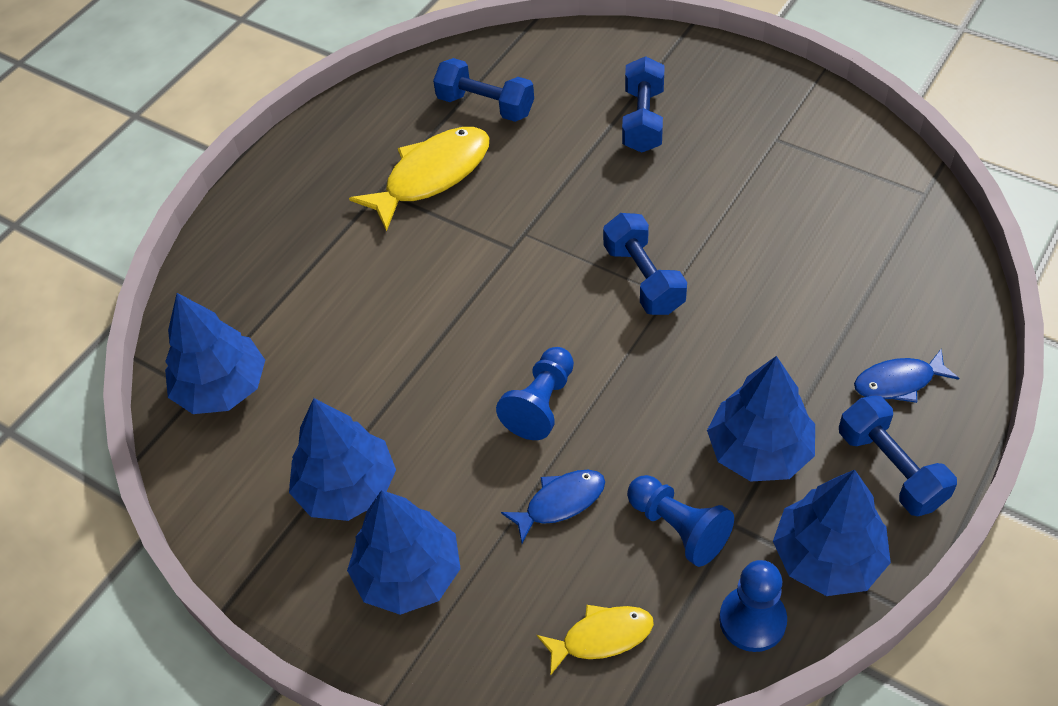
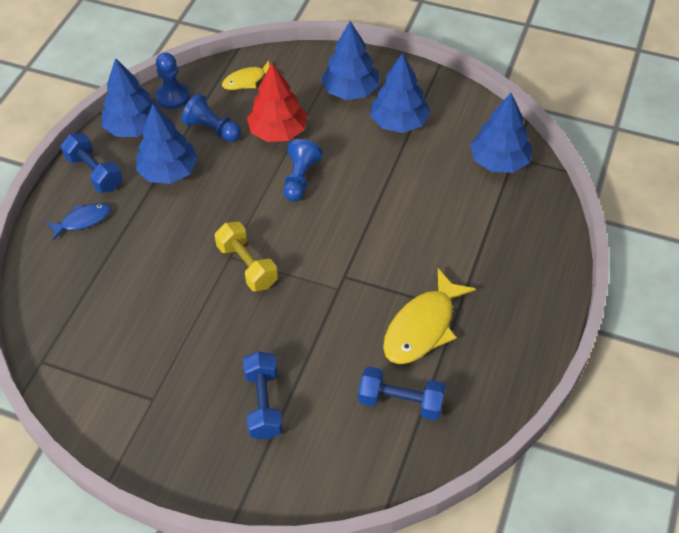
camera: 165 degrees right, 0 degrees up
blue fish [501,470,605,543] -> red tree [247,63,308,142]
blue dumbbell [603,213,687,315] -> yellow dumbbell [214,222,278,291]

